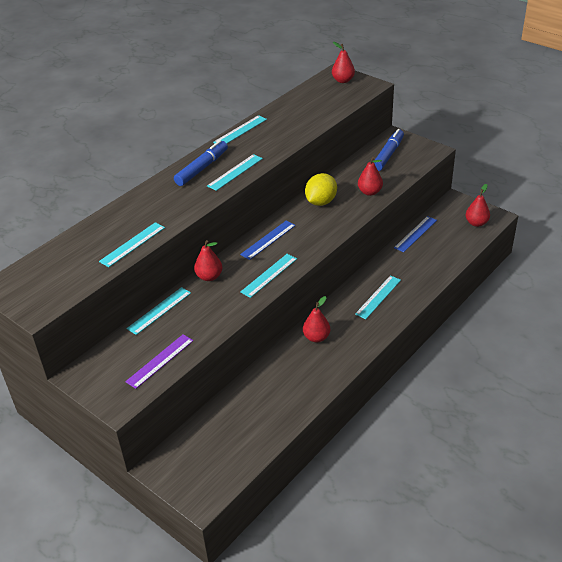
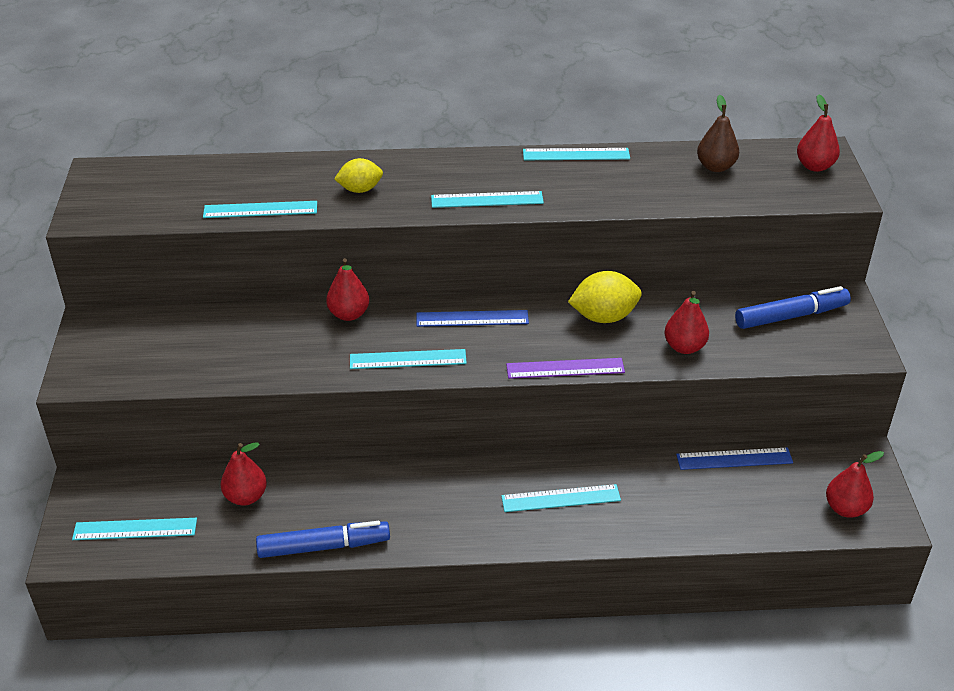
camera: 45 degrees right, 0 degrees up
purple ruler [125,334,193,389] -> purple ruler moved to [506,358,625,379]
turquoise ruler [127,287,191,335] -> turquoise ruler moved to [72,518,197,540]
blue marker [174,140,228,186] -> blue marker moved to [256,521,390,558]
red pear [303,296,330,342] -> red pear moved to [221,442,267,506]
none -> yellow lemon [334,158,383,193]
none -> brown pear [697,95,739,172]

